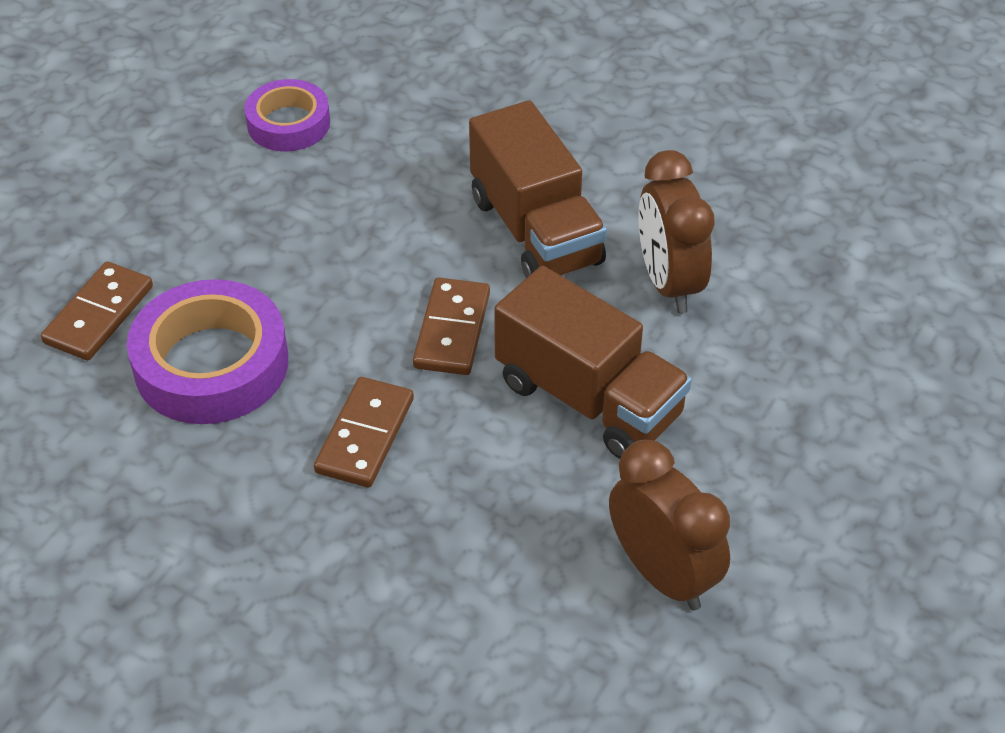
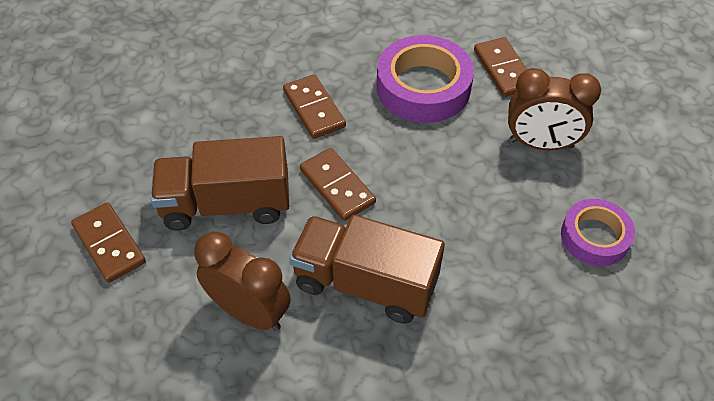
camera: 135 degrees right, 5 degrees up
brown clock [609,440,730,611] -> brown clock moved to [508,68,601,150]
none -> brown domino [71,202,146,283]

